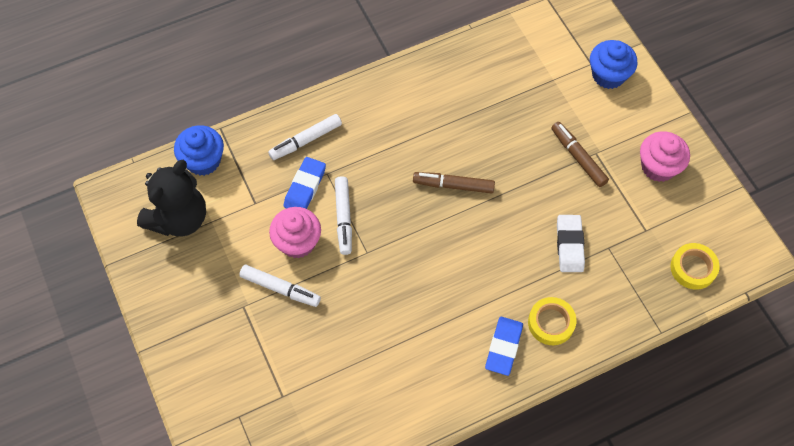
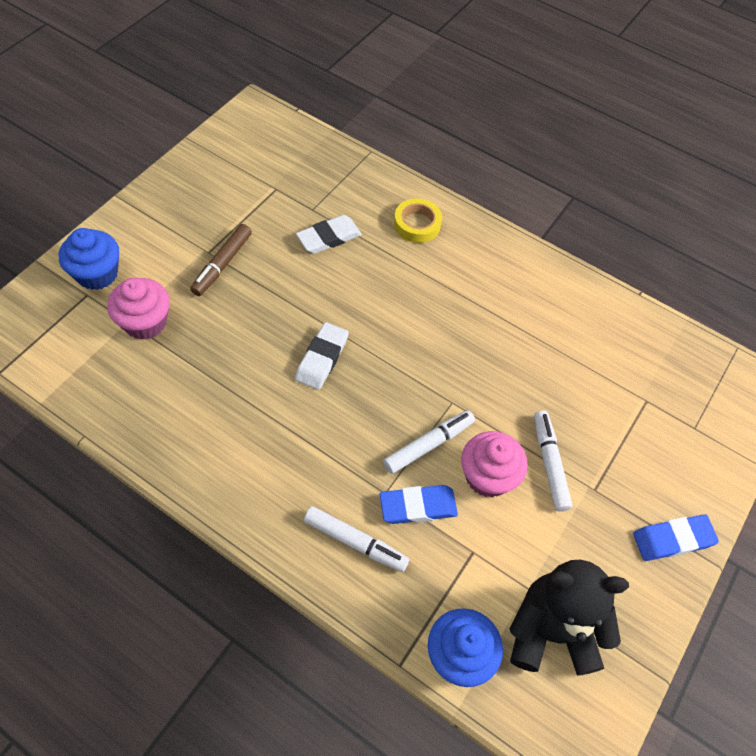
camera: 125 degrees left, 5 degrees down
brown marker [413,172,495,193] -> white eraser [295,322,349,390]
blue eraser [485,317,523,376] -> blue eraser moved to [633,514,719,561]
pink cupcake [640,131,690,182] -> pink cupcake moved to [107,278,170,340]
yellow tape [670,243,720,290] -> none

